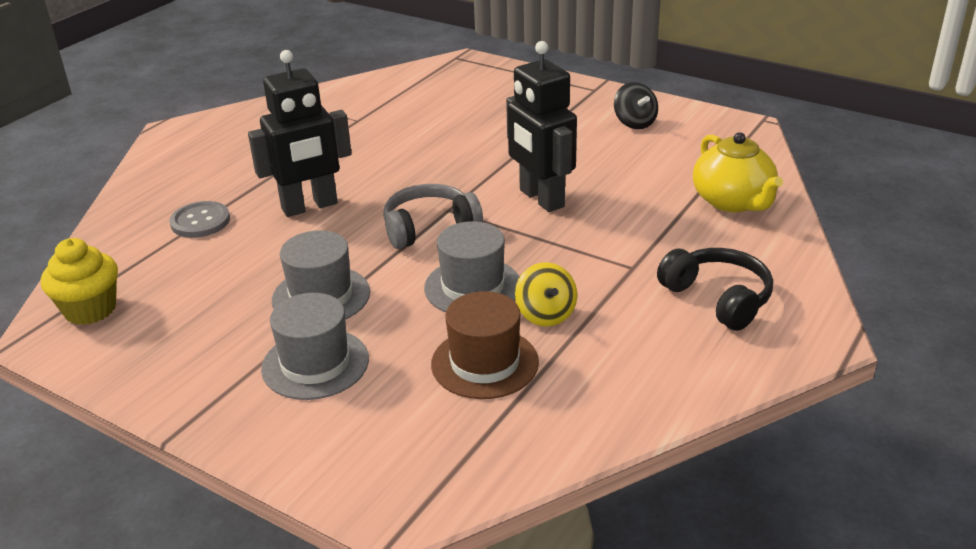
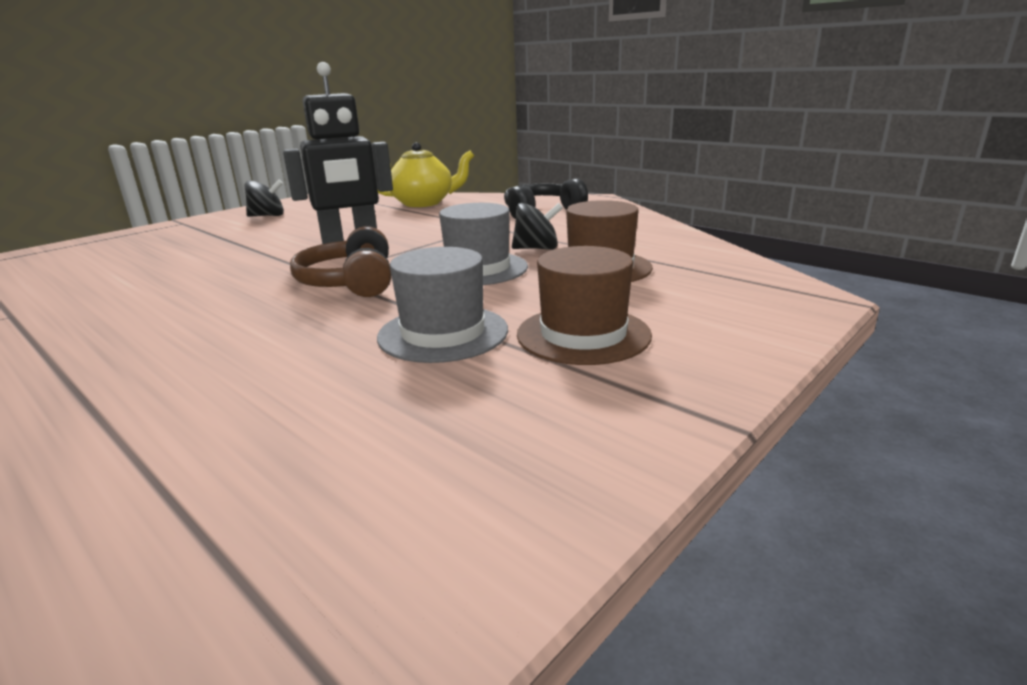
camera: 80 degrees left, 10 degrees down
yellow cupcake [41,238,118,325] -> none
grey button [169,201,230,238] -> none
black robot [248,50,352,217] -> none
grey hat [261,293,369,400] -> brown hat [517,246,652,365]
grey headphones [383,184,483,249] -> brown headphones [290,226,391,297]
yellow spinning top [515,262,577,326] -> black spinning top [512,203,563,250]

